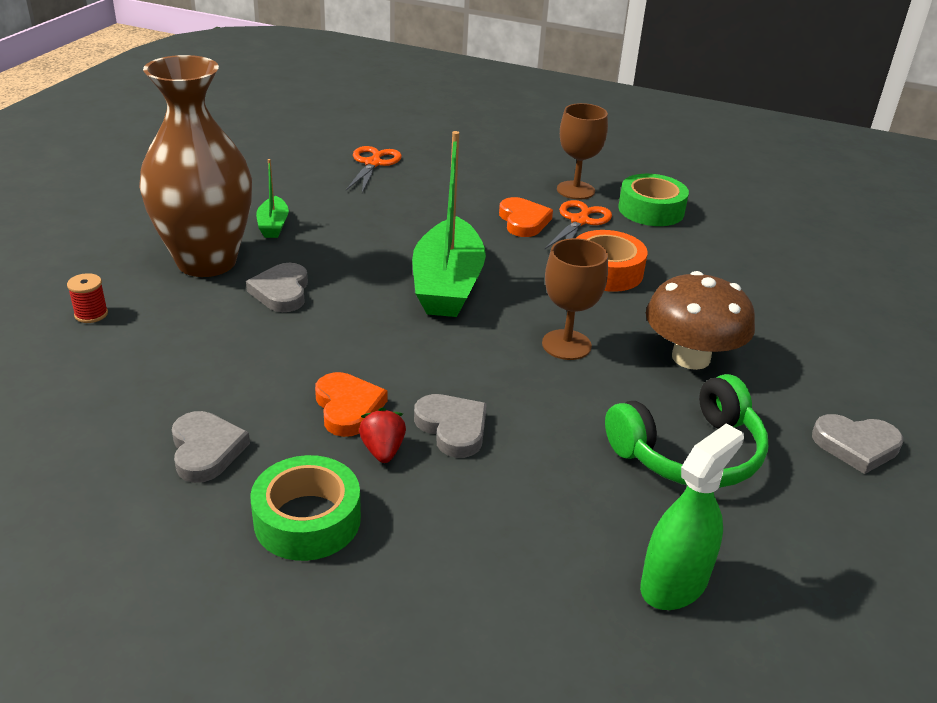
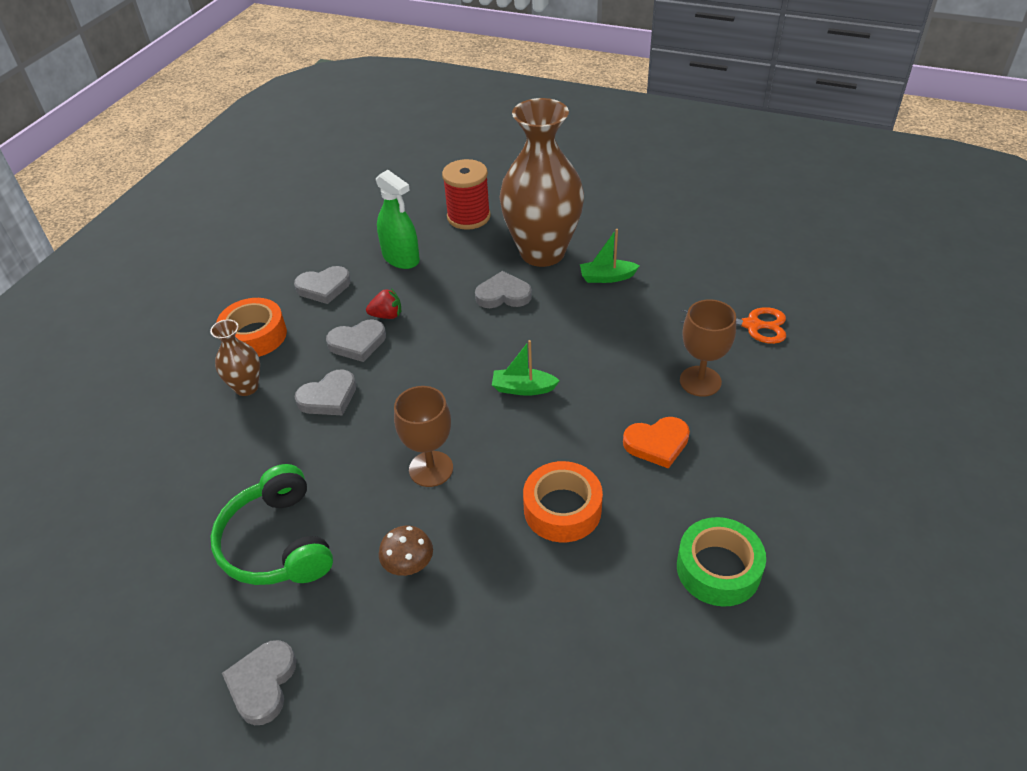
camera: 95 degrees right, 10 degrees up
red spool [67,273,108,323] -> red spool [442,159,491,230], size x2.04
green tape [250,455,361,561] -> orange tape [216,298,287,357]
orange heart [315,372,387,437] -> grey heart [326,319,386,362]
red strawberry [359,408,406,463] -> red strawberry moved to [366,288,401,319]
green boat [412,131,486,317] -> green boat [492,340,560,396], size x0.48
orange scissors [545,200,612,249] -> none
brown goblet [557,103,608,200] -> brown goblet moved to [680,299,736,397]
green spray bottle [640,423,744,610] -> green spray bottle moved to [376,170,420,269]
brown mushroom [646,271,755,370] -> brown mushroom [379,526,433,576], size x0.52
none -> brown vase [210,319,260,396]

